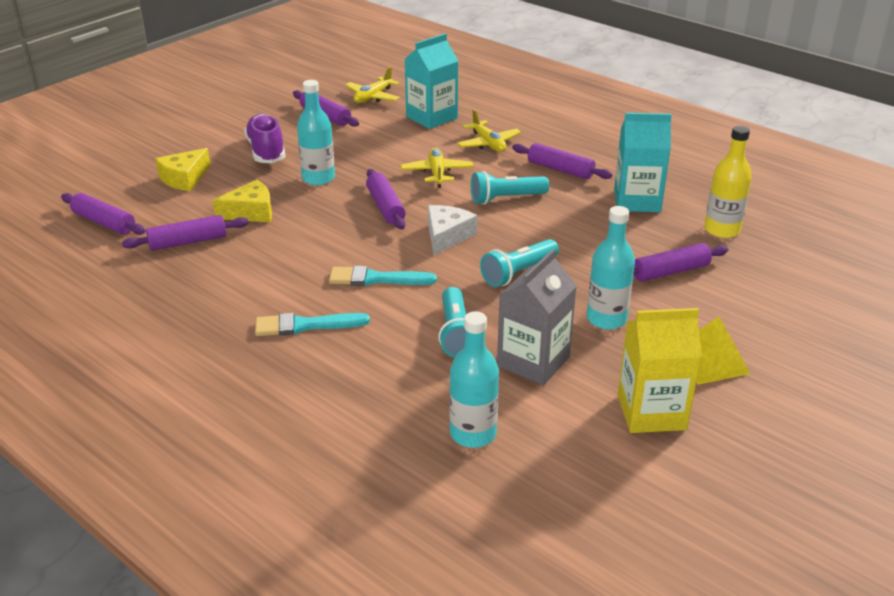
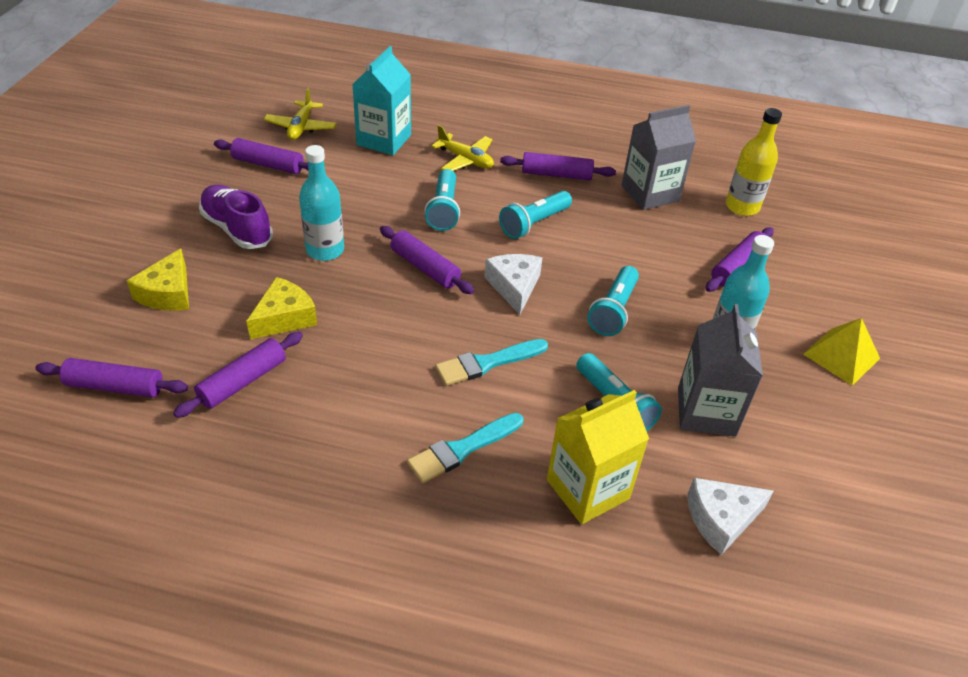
camera: 30 degrees left, 10 degrees up
yellow plane [401,148,474,188] -> turquoise flashlight [424,169,460,231]
turquoise bottle [449,311,499,448] -> white cheese [687,478,773,555]
turquoise carton [614,113,672,212] -> grey carton [621,105,696,210]
yellow carton [618,308,702,433] -> yellow carton moved to [547,390,649,524]

